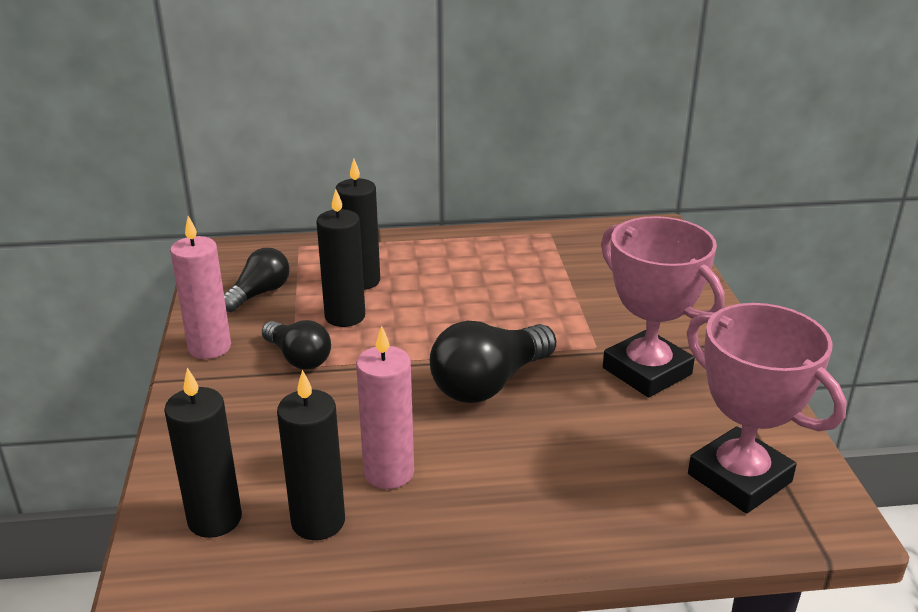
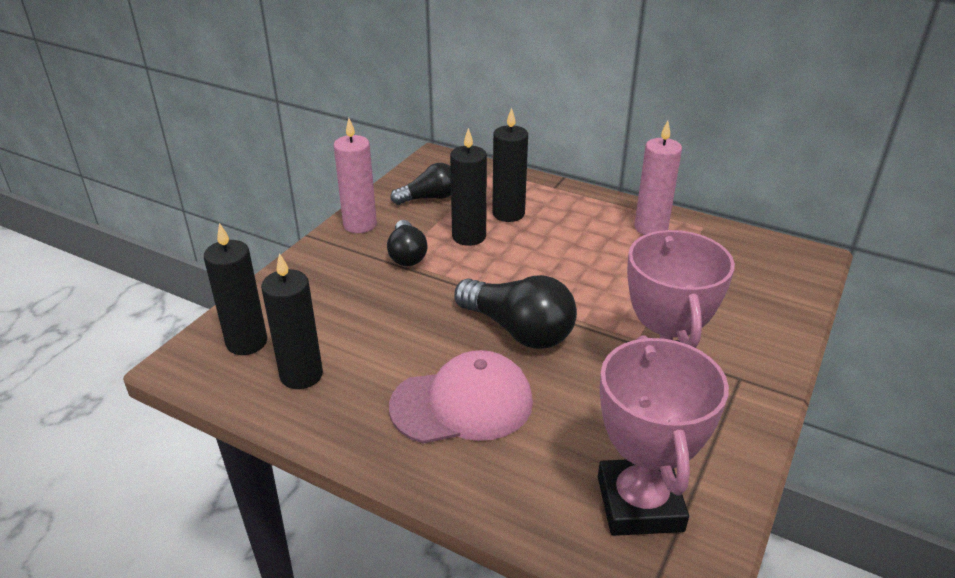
camera: 35 degrees right, 5 degrees up
pink candle [356,326,414,489] -> pink candle moved to [634,121,682,235]
black light bulb [430,321,556,403] -> black light bulb turned 135 degrees counterclockwise [454,275,577,349]
none -> pink cap [389,350,533,444]

